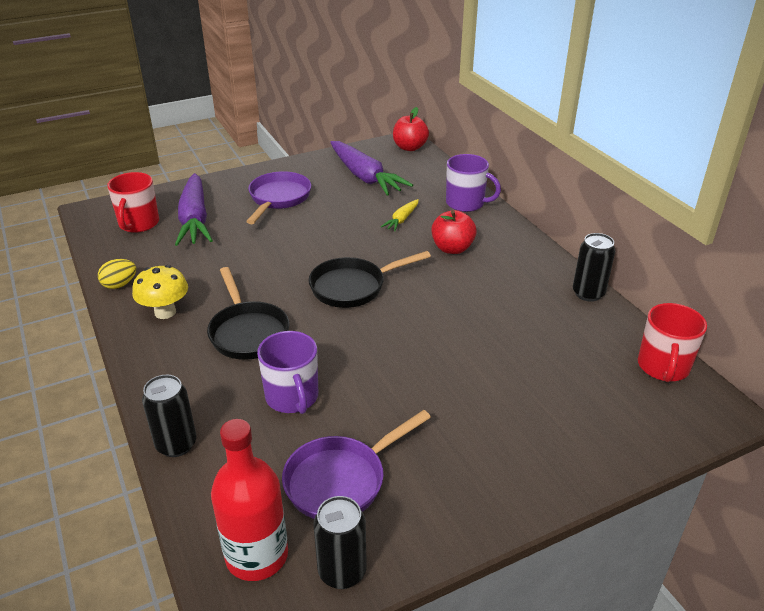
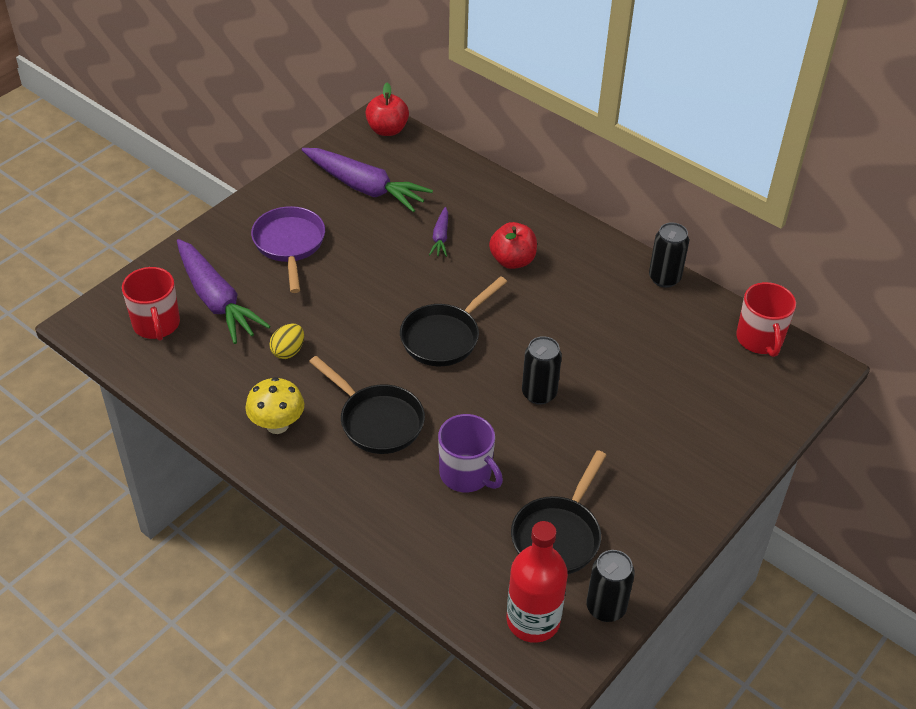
camera: 25 degrees left, 10 degrees up
yellow egg [98,259,136,289] -> yellow egg moved to [269,324,304,359]
black can [142,375,197,457] -> black can moved to [522,336,562,405]
purple pan [282,410,431,519] -> black pan [511,450,606,574]
yellow carrot [381,199,419,231] -> purple carrot [429,207,448,257]
purple mug [446,154,501,212] -> none

